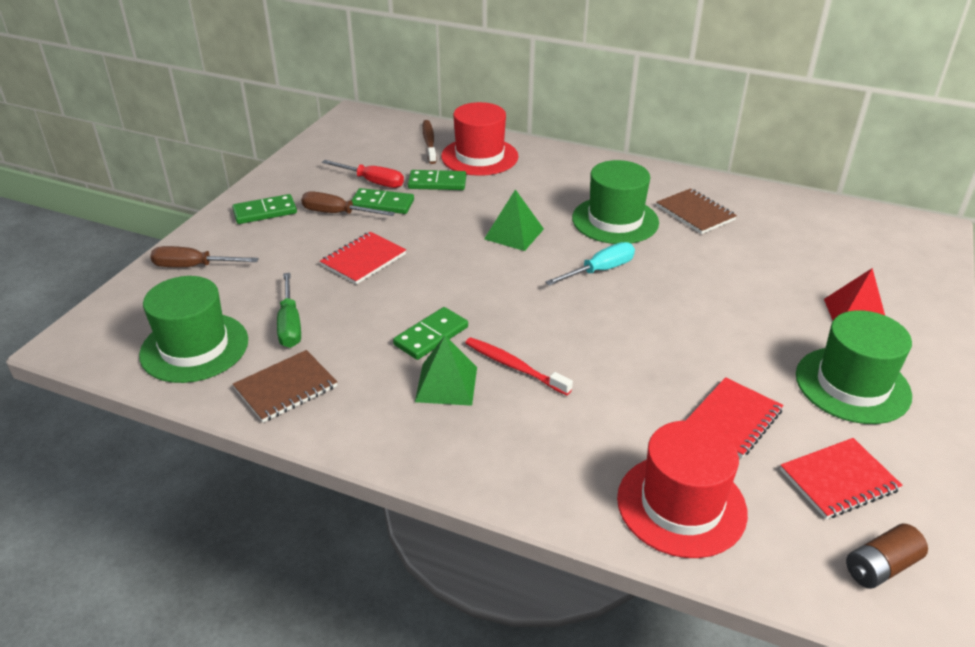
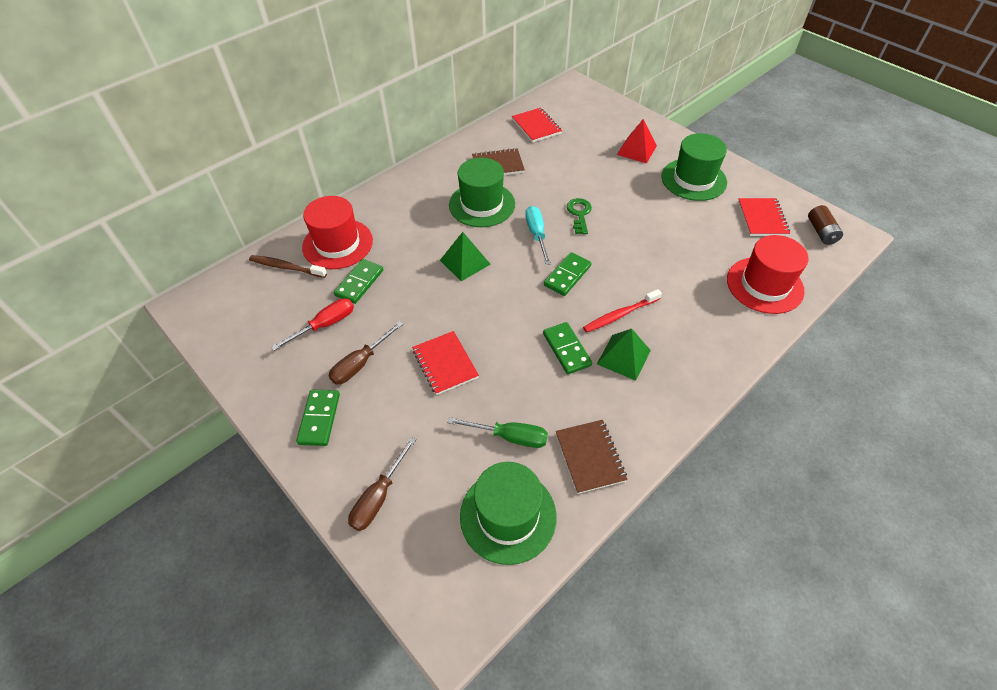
camera: 65 degrees left, 15 degrees up
green domino [351,188,414,214] -> green domino moved to [544,252,592,296]
red notebook [686,377,783,458] -> red notebook moved to [512,108,562,142]
none -> green key [567,198,592,234]

